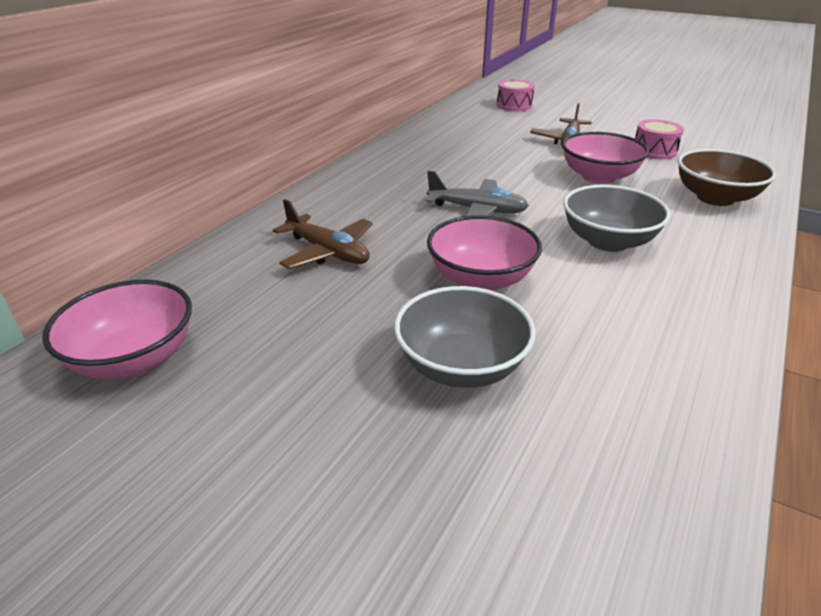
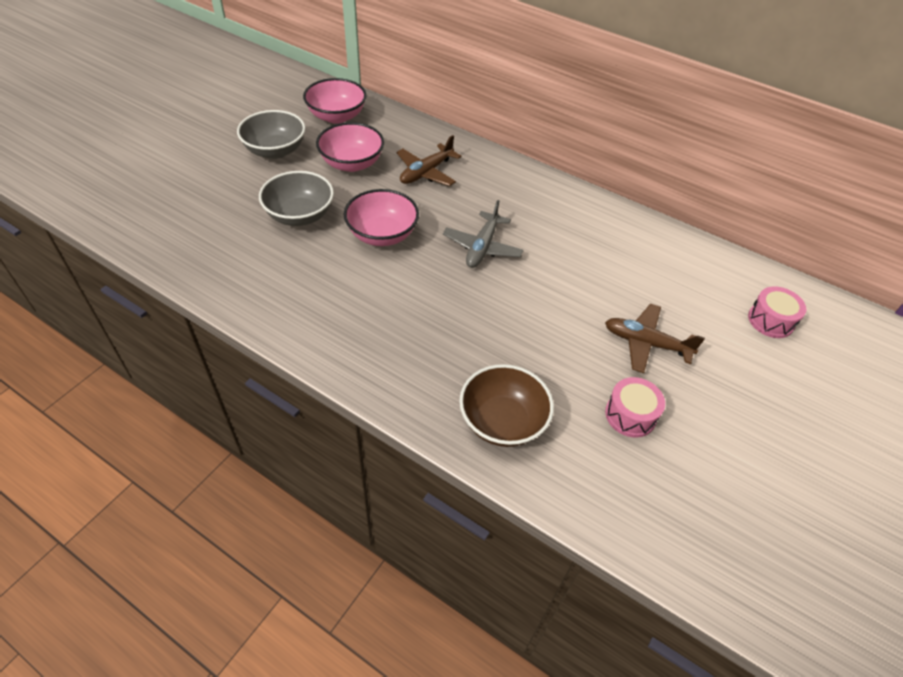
camera: 90 degrees right, 15 degrees up
pink bowl [562,132,649,184] -> pink bowl moved to [316,122,384,172]
grey bowl [563,185,671,252] -> grey bowl moved to [237,110,305,159]

